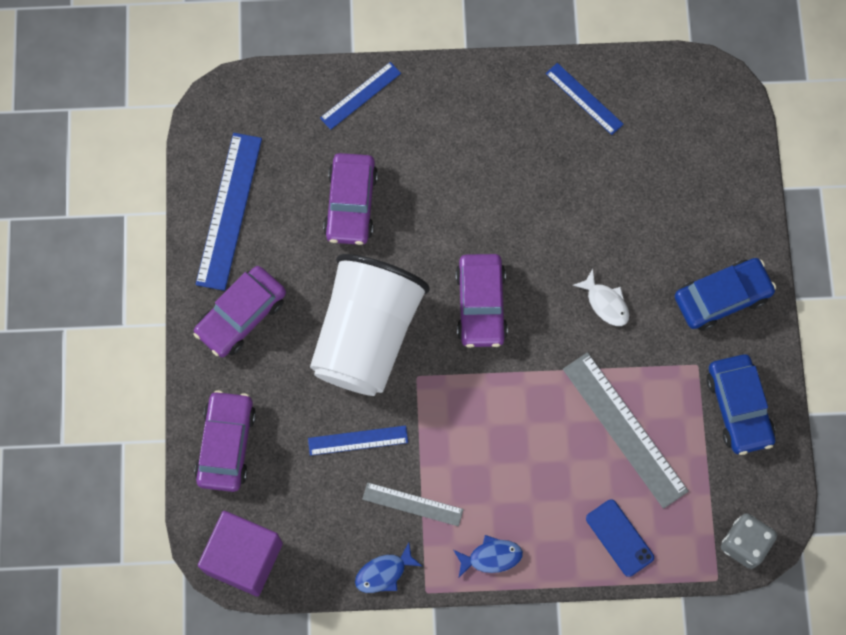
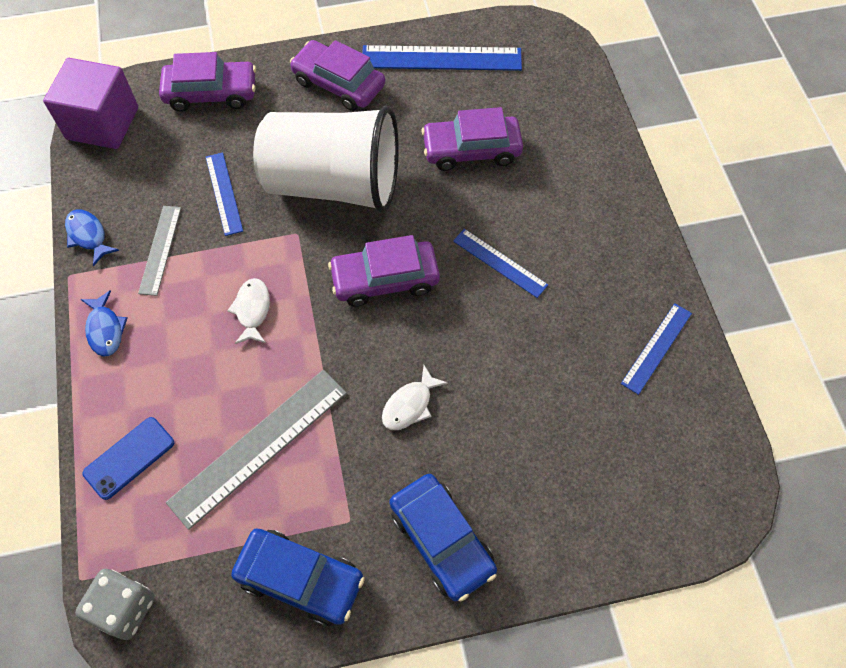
camera: 80 degrees right, 10 degrees down
blue ruler [320,62,401,130] -> blue ruler moved to [453,229,548,298]
blue car [706,355,775,455] -> blue car turned 135 degrees counterclockwise [231,529,365,626]
none -> white fish [227,278,270,344]

